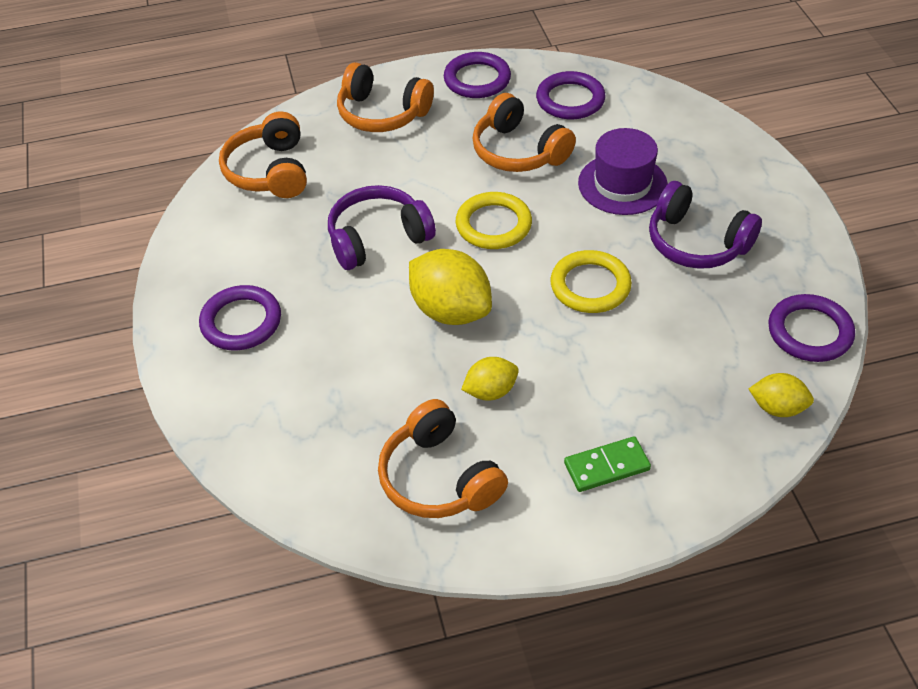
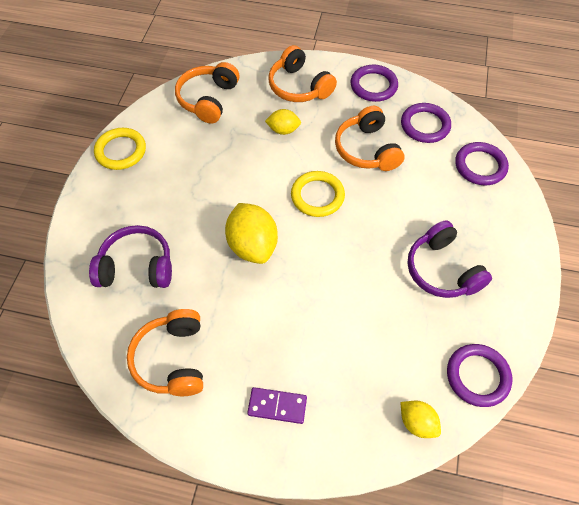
camera: 25 degrees right, 10 degrees up
purple ring [199,285,281,350] -> purple ring moved to [455,142,509,185]
purple headphones [328,185,436,270] -> purple headphones moved to [89,225,172,288]
yellow lemon [461,357,519,401] -> yellow lemon moved to [265,109,301,135]
yellow ring [550,250,632,313] -> yellow ring moved to [94,128,146,170]
green domino [564,436,651,492] -> purple domino [247,387,307,424]
purple hat [578,128,668,215] -> none

